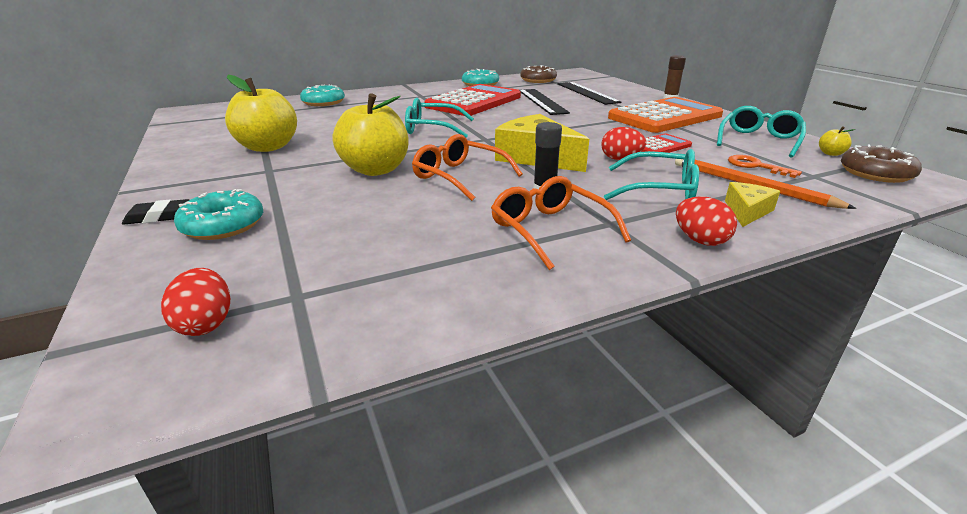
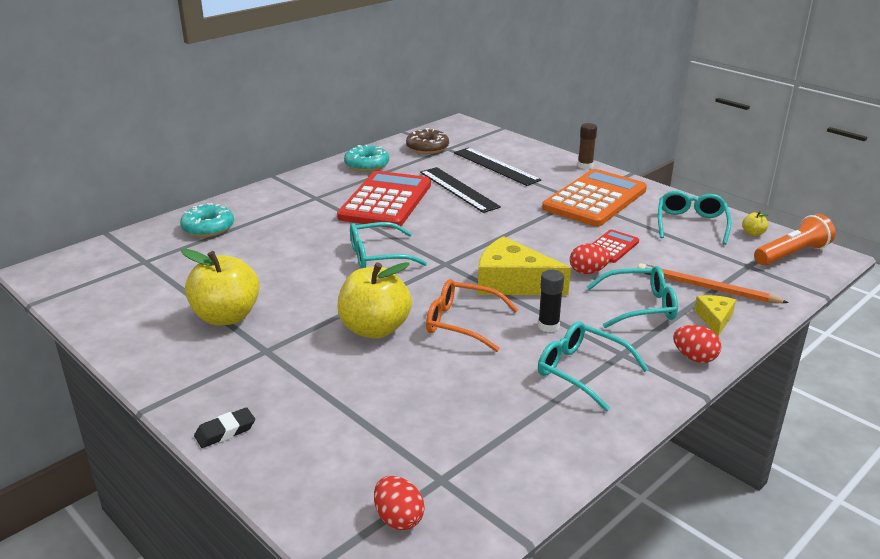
camera: 20 degrees left, 0 degrees up
turquoise donut [174,189,263,240] -> none
orange glasses [491,176,631,270] -> turquoise glasses [538,321,648,411]
orange key [728,155,802,178] -> none
brown donut [841,144,922,183] -> orange flashlight [754,214,836,265]

